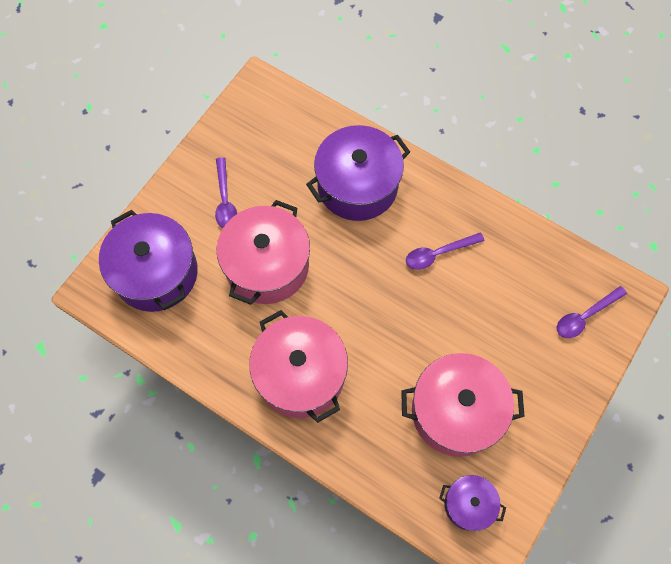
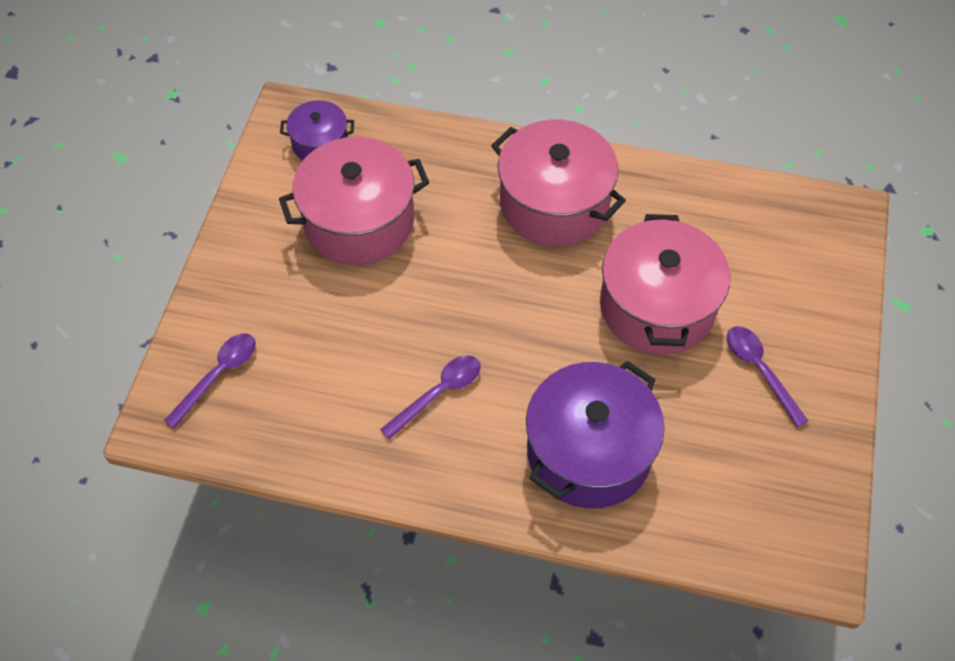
camera: 160 degrees right, 10 degrees down
purple pot [99,210,198,312] -> none

